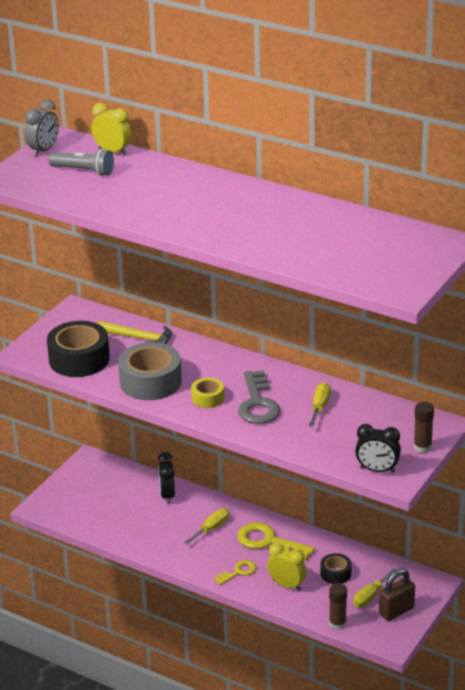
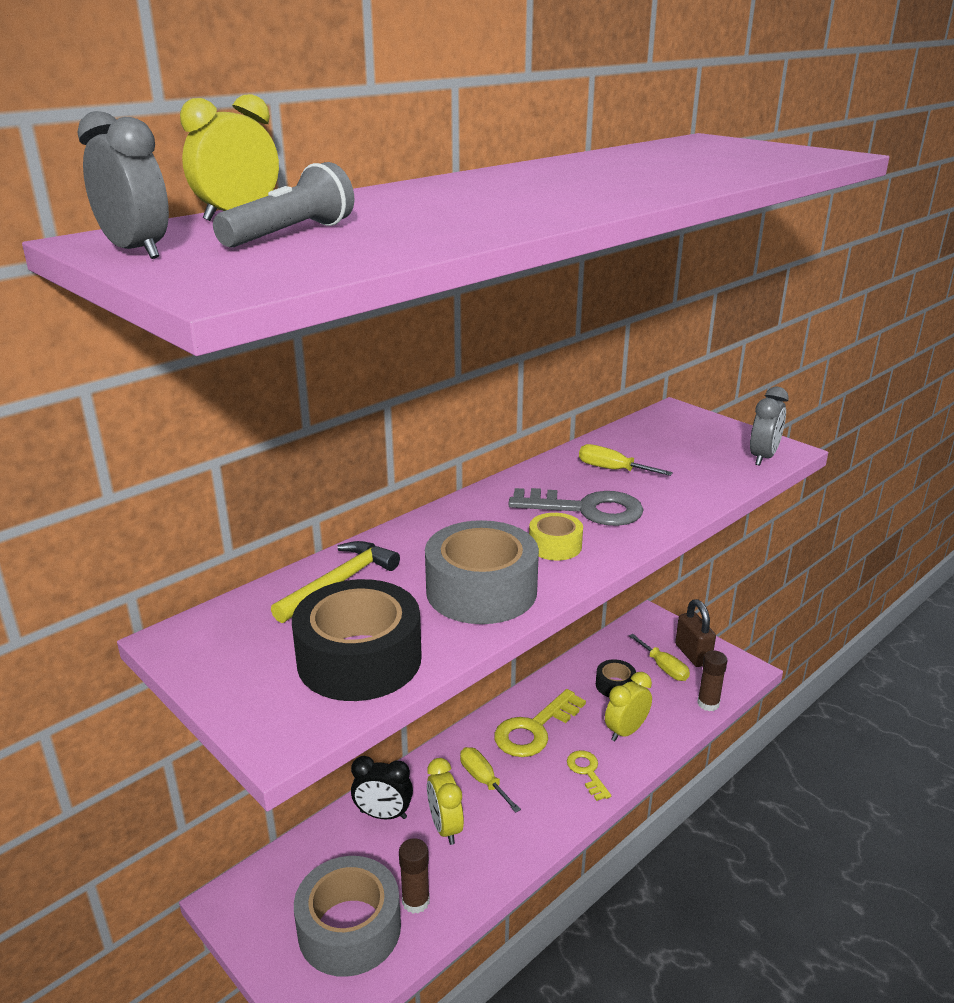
camera: 75 degrees left, 5 degrees down
black clock [355,424,401,473] -> grey clock [750,386,789,466]
brown glue stick [414,402,434,453] -> brown glue stick moved to [399,838,430,913]
none -> grey tape [294,856,401,977]
none -> yellow clock [427,758,464,845]

